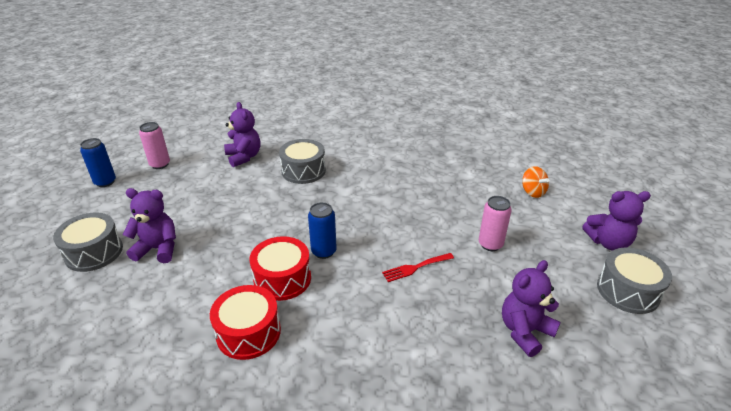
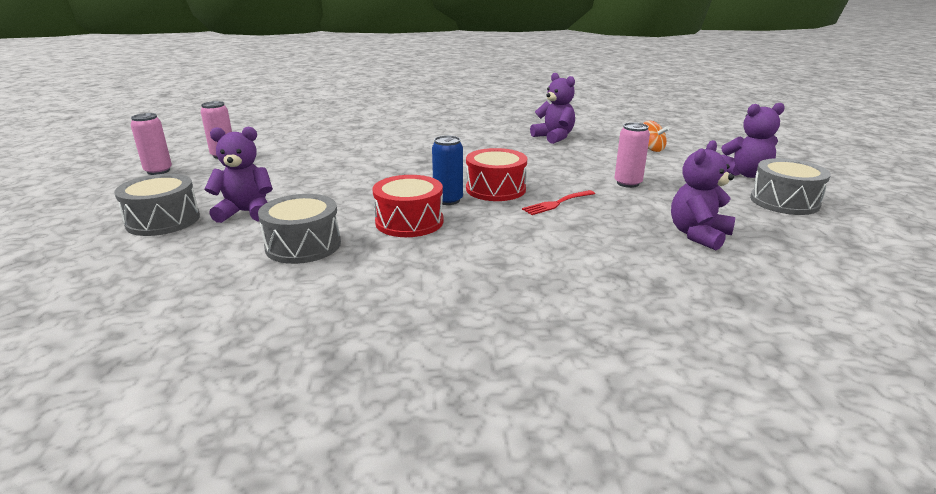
camera: 10 degrees left, 10 degrees down
blue can [80,138,116,187] -> pink can [131,113,172,175]
red drum [210,285,281,360] -> red drum moved to [466,148,527,201]
purple teddy bear [224,102,261,167] -> purple teddy bear moved to [530,73,575,144]
grey drum [279,139,326,184] -> grey drum moved to [258,194,341,264]

